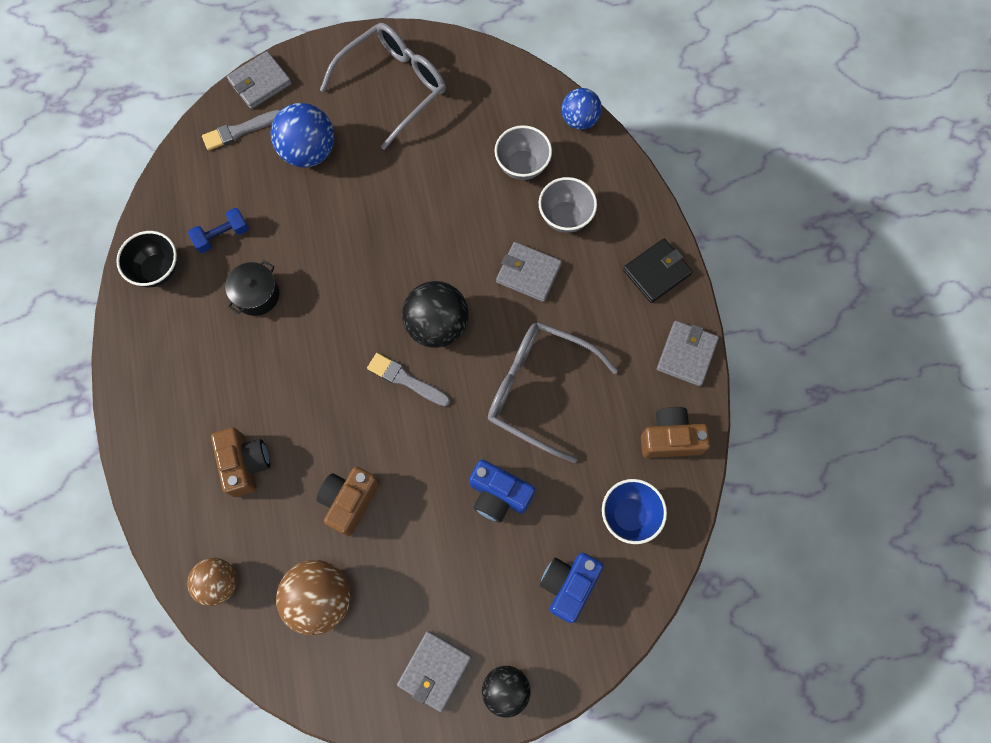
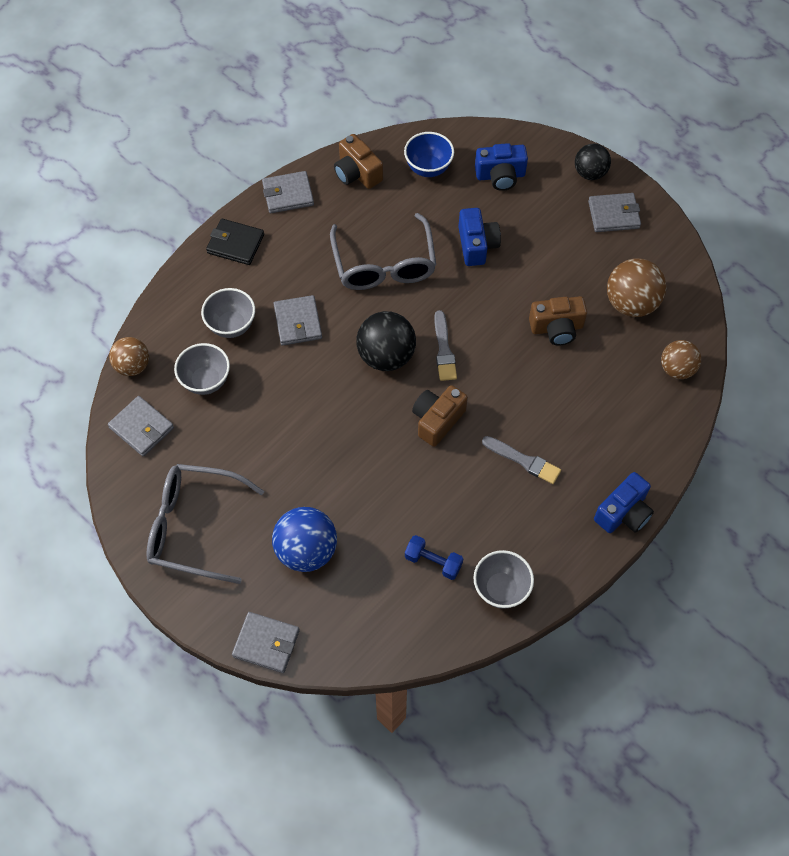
camera: 125 degrees left, 10 degrees down
black bowl [116,231,178,287] -> grey bowl [473,550,534,609]
grey brush [202,110,280,150] -> grey brush moved to [482,436,561,484]
brown camera [211,428,270,497] -> brown camera moved to [412,385,468,447]
black pot [225,260,279,316] -> none
blue ball [561,88,602,130] -> brown ball [109,337,149,376]
none -> grey wallet [108,396,174,456]
none -> blue camera [594,472,654,533]

